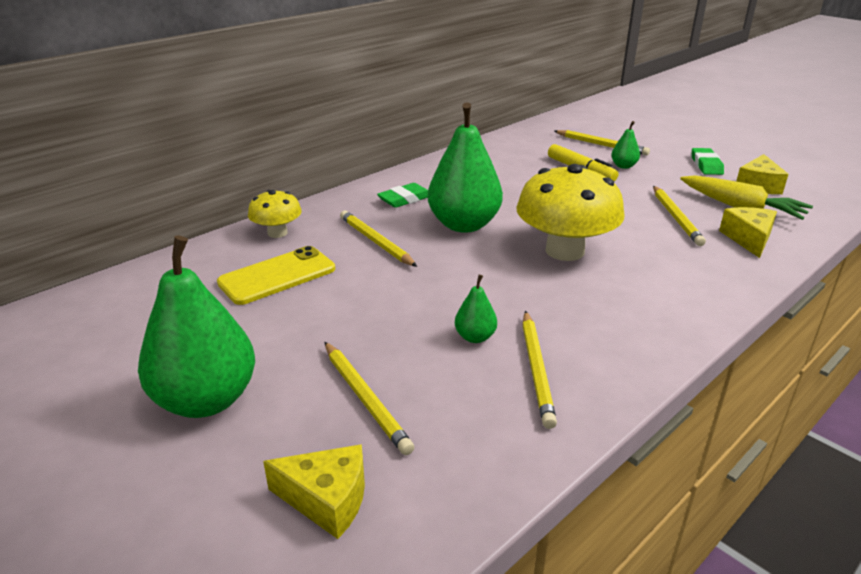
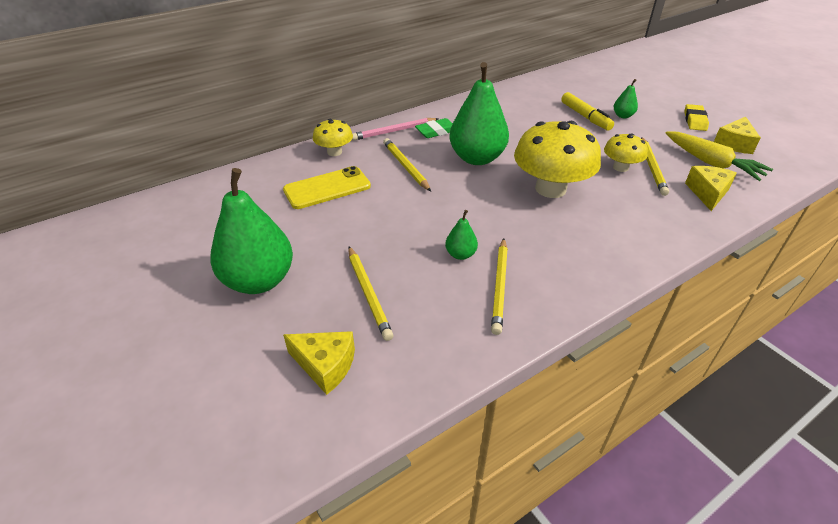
camera: 10 degrees right, 10 degrees up
yellow pencil [555,130,650,155] -> none
green eraser [692,148,724,175] -> yellow eraser [684,104,709,131]
none -> pink pencil [352,118,439,141]
none -> yellow mushroom [604,133,648,172]

